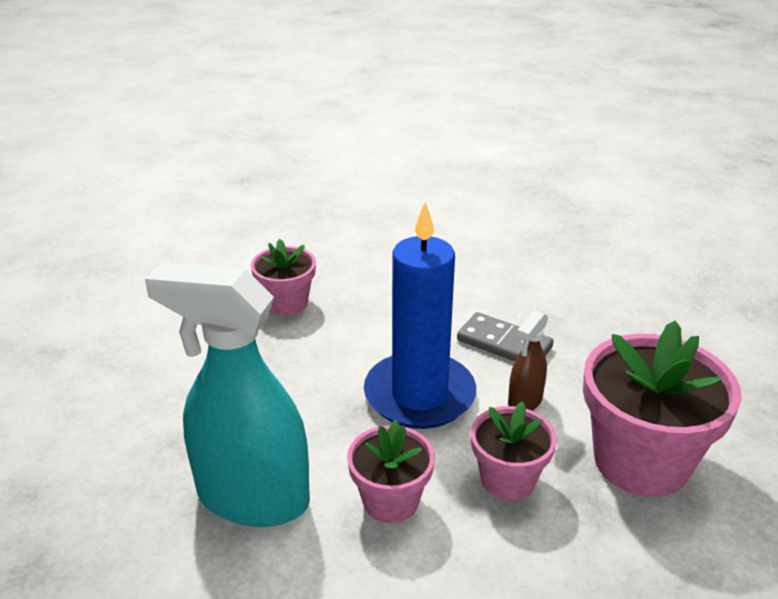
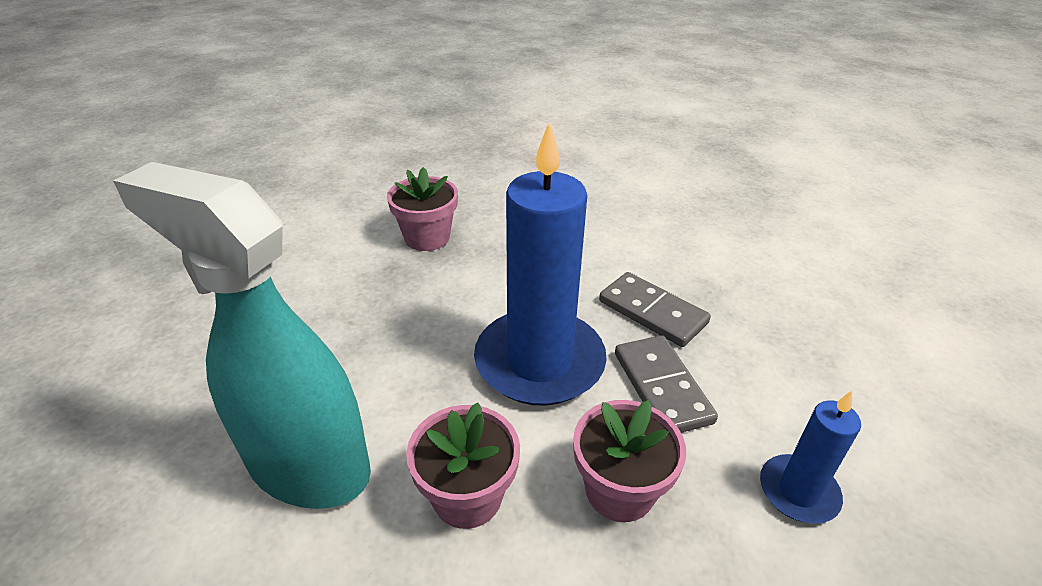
camera: 10 degrees right, 5 degrees up
brown spray bottle [508,310,548,411] -> grey domino [615,335,718,433]
pink flower pot [583,321,742,497] -> blue candle [760,391,861,524]

